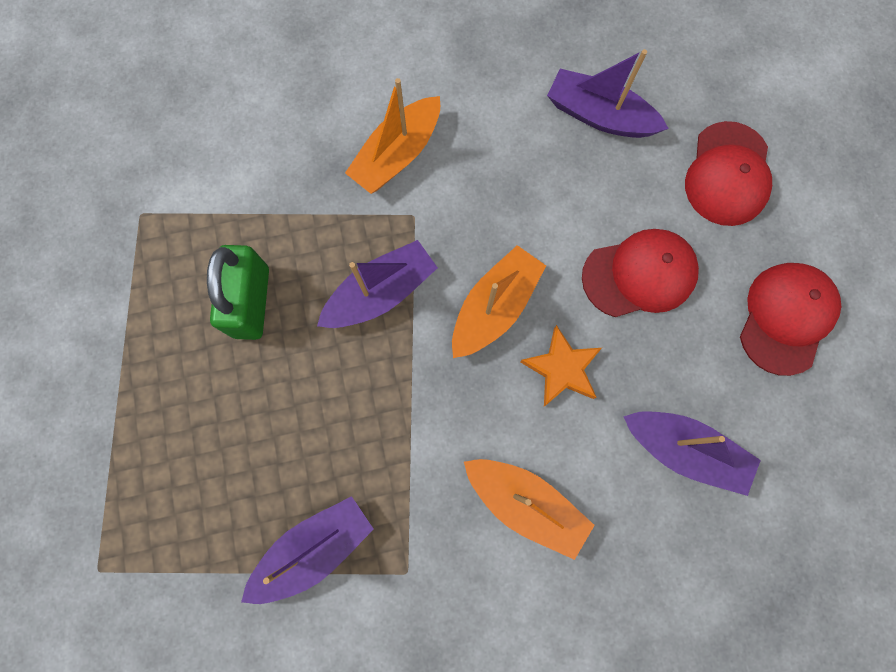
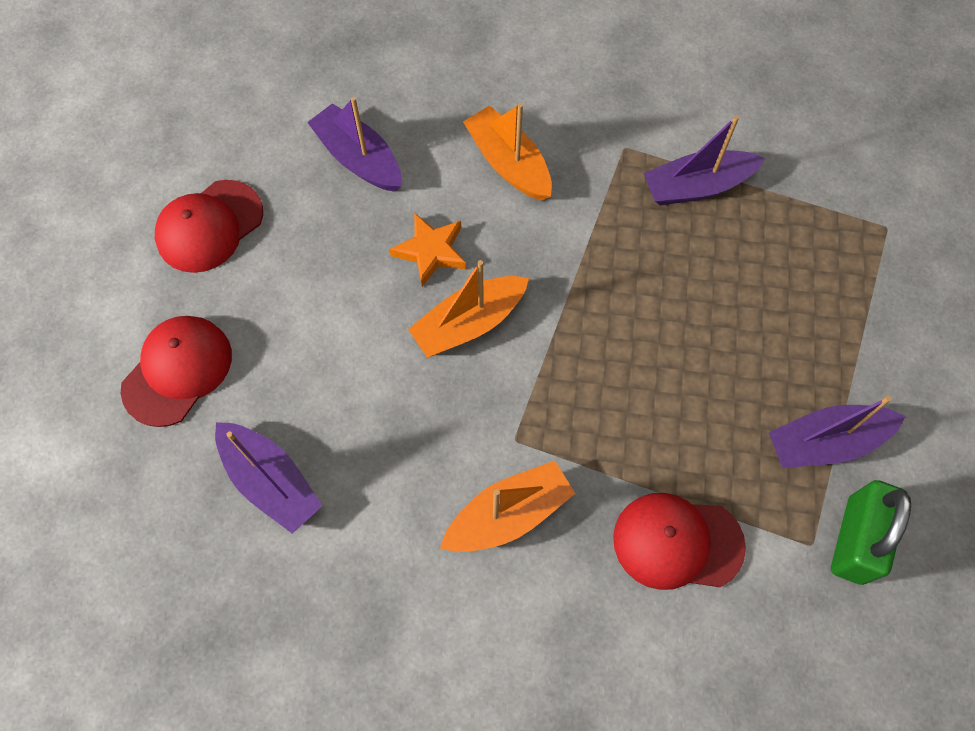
camera: 160 degrees left, 10 degrees down
green padlock [207,245,269,340] -> green padlock moved to [831,480,911,585]
purple boat [317,240,438,328] -> purple boat moved to [768,396,906,468]
red cap [582,229,699,317] -> red cap moved to [613,493,746,590]

